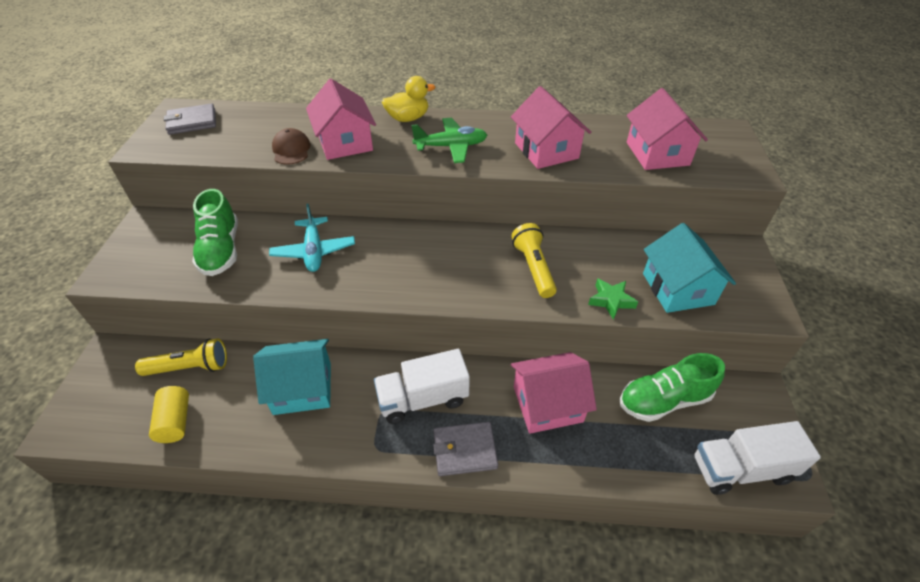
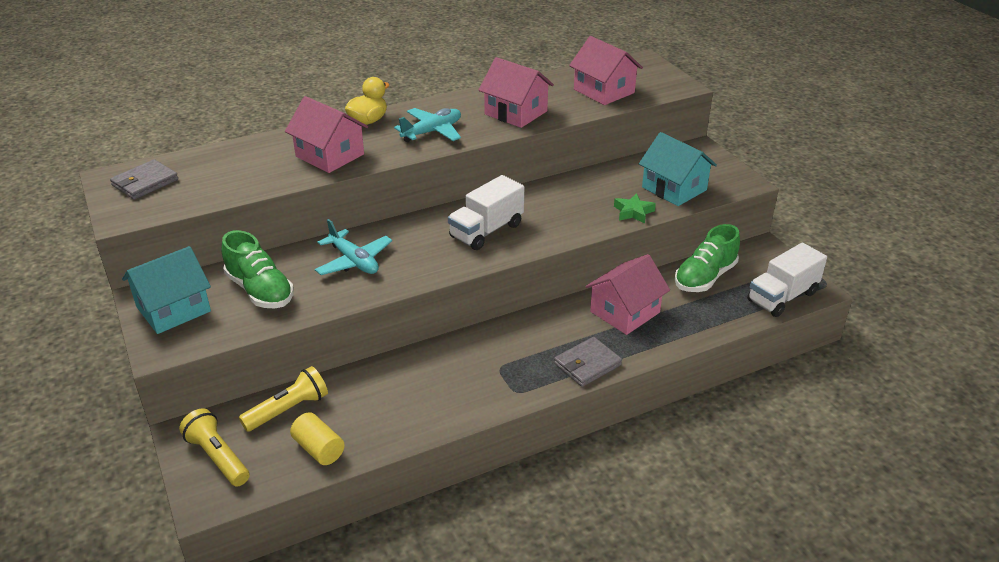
camera: 30 degrees left, 10 degrees down
turquoise house [253,339,331,415] -> turquoise house moved to [122,246,211,334]
brown cap [272,128,310,165] -> none
white truck [374,349,470,424] -> white truck moved to [448,175,524,250]
green plane [411,118,487,163] -> turquoise plane [394,108,461,142]
yellow flashlight [511,223,557,298] -> yellow flashlight moved to [179,408,250,487]

